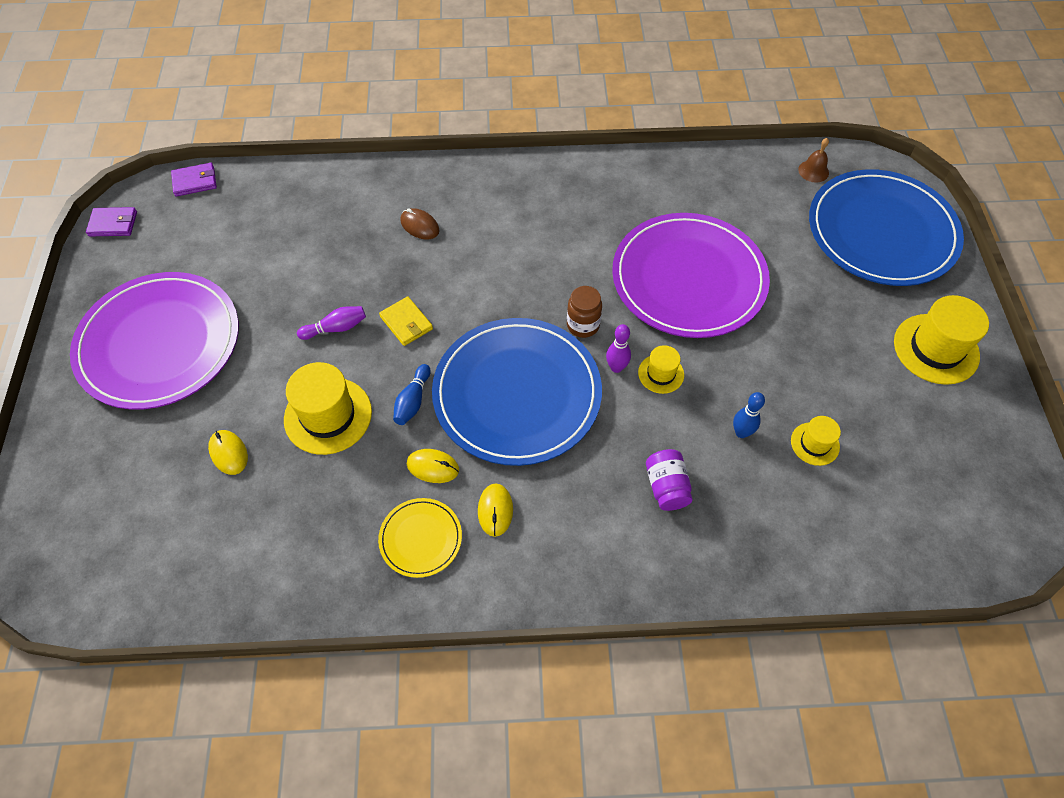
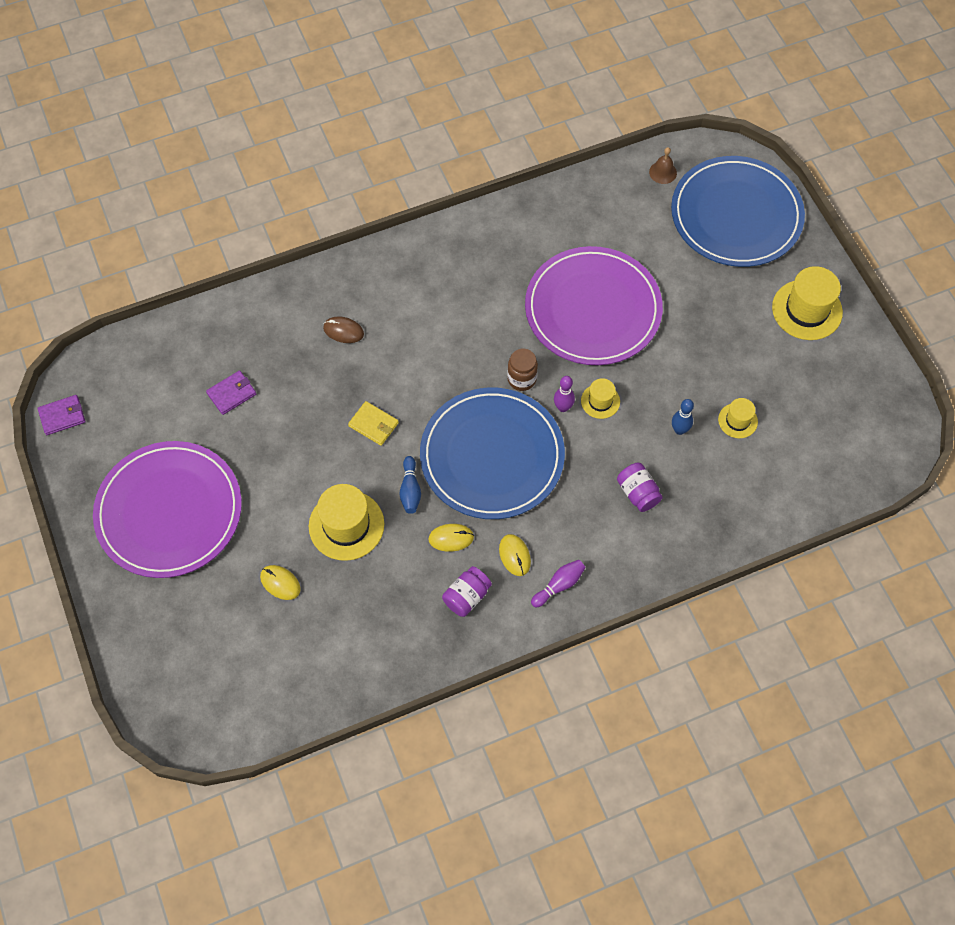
camera: 20 degrees left, 5 degrees up
purple wallet [171,163,217,197] -> purple wallet moved to [206,370,256,415]
purple bowling pin [297,306,366,340] -> purple bowling pin moved to [531,560,586,608]
yellow plate [378,498,462,578] -> purple jar [442,566,492,617]

